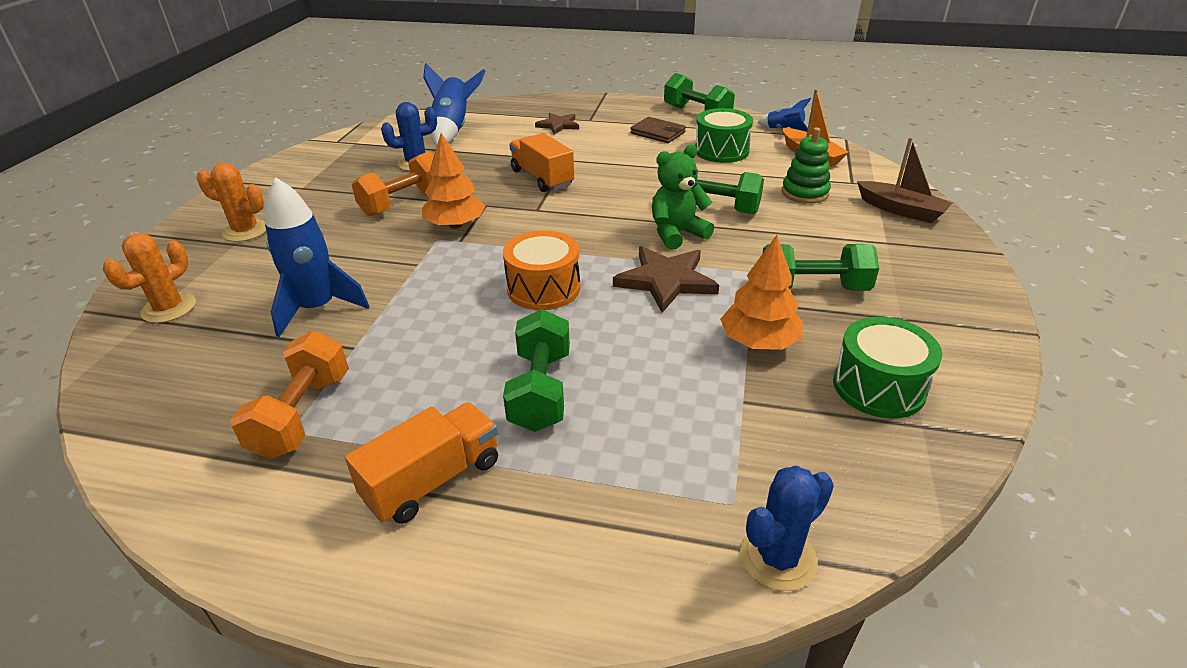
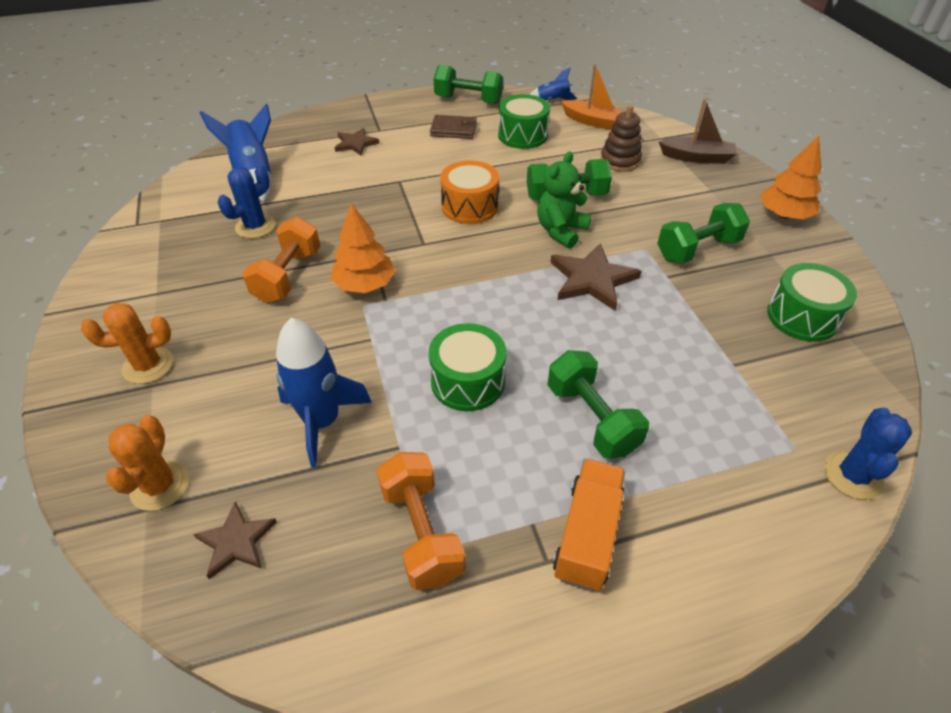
camera: 30 degrees left, 10 degrees up
orange drum [503,230,580,310] -> orange drum moved to [440,160,499,224]
orange truck [509,133,574,192] -> none
orange tree [720,235,802,350] -> orange tree moved to [760,136,821,219]
green stacking toy [782,127,831,204] -> brown stacking toy [600,105,642,172]
none -> brown star [193,501,277,579]
none -> green drum [429,323,506,411]

